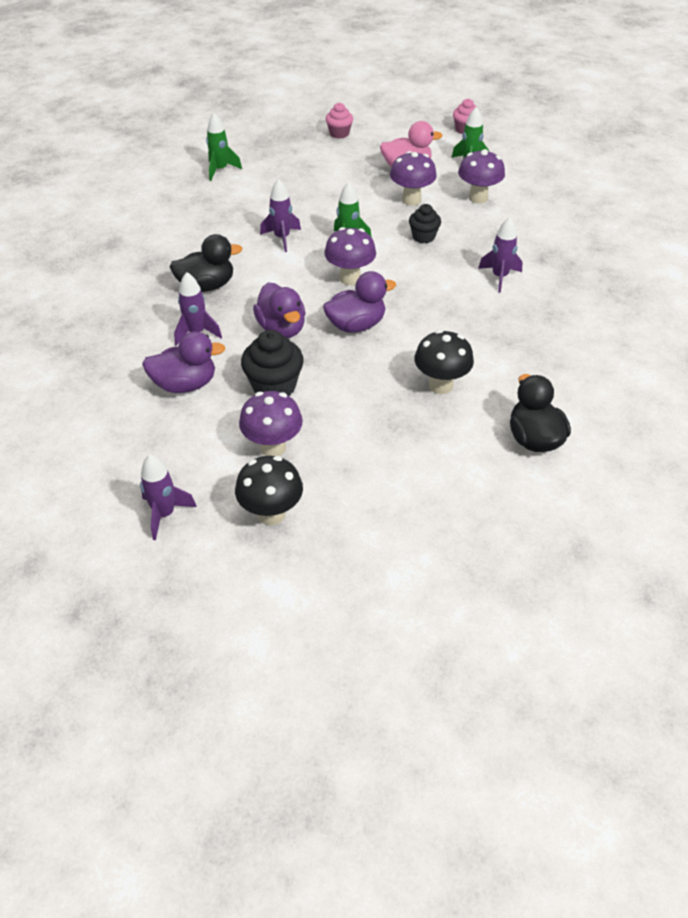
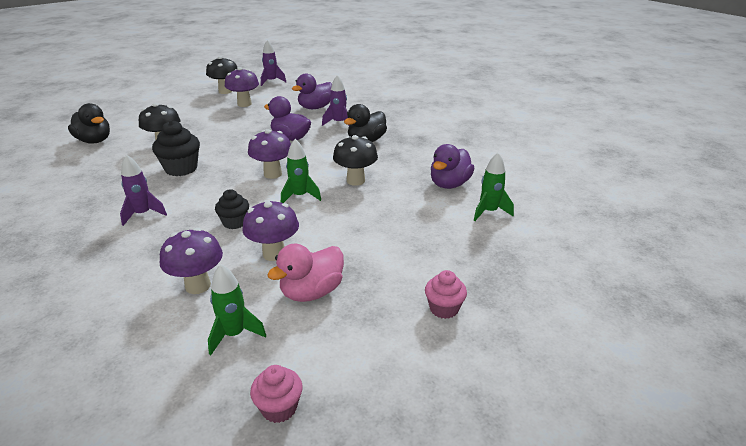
camera: 145 degrees right, 15 degrees down
black cupcake [241,330,304,396] -> black cupcake moved to [152,120,200,176]
purple rocket [260,179,301,252] -> black mushroom [333,135,378,186]
purple duck [323,271,396,333] -> purple duck moved to [431,144,474,189]

